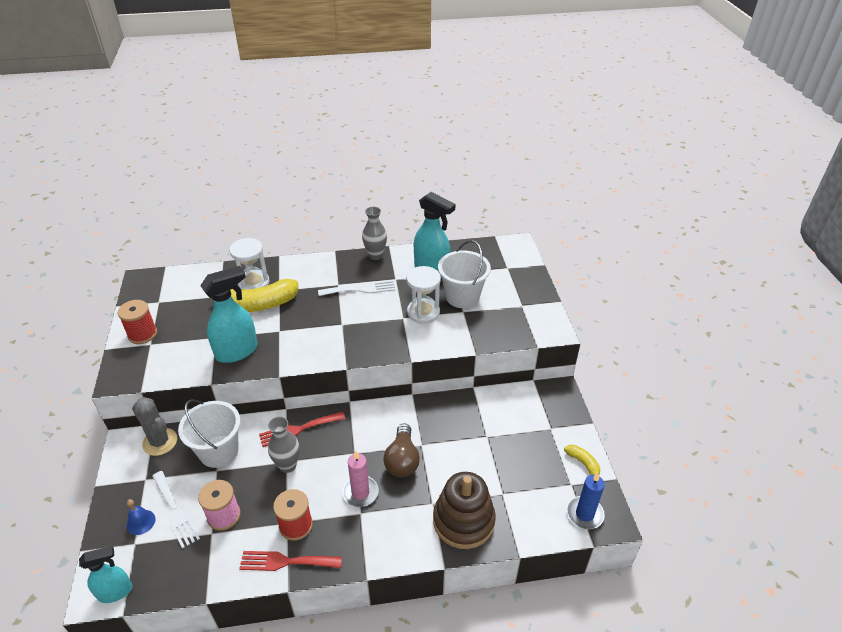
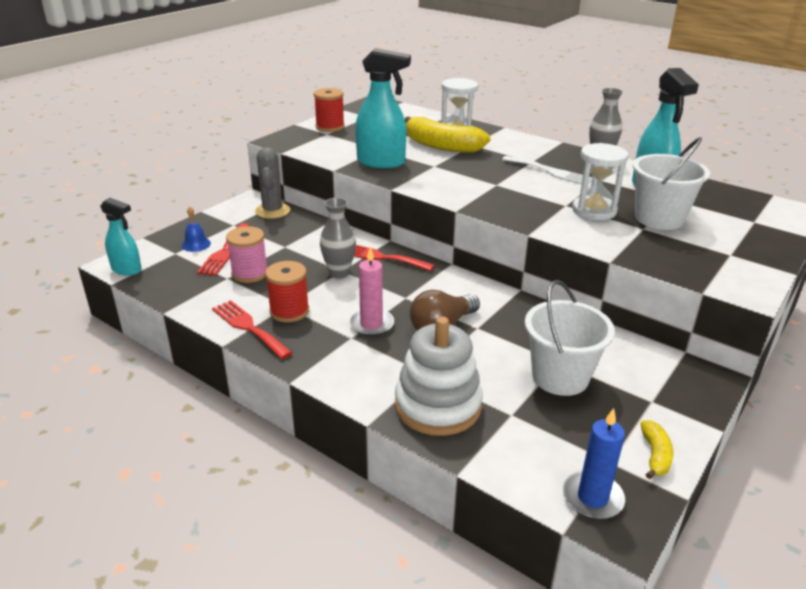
camera: 45 degrees right, 10 degrees down
white fork [152,471,200,549] -> red fork [197,223,250,276]
white bucket [178,399,241,468] -> white bucket moved to [525,280,615,396]
brown stacking toy [433,472,496,549] -> white stacking toy [395,317,483,436]

